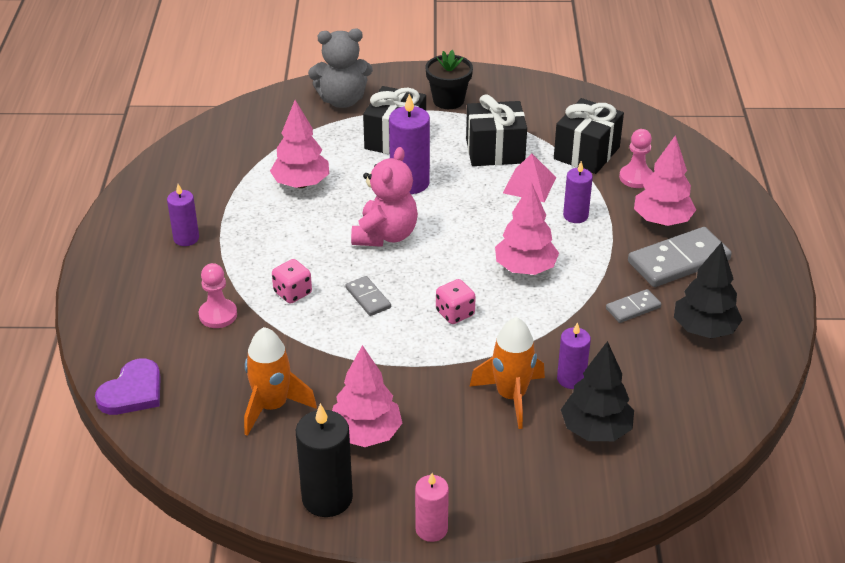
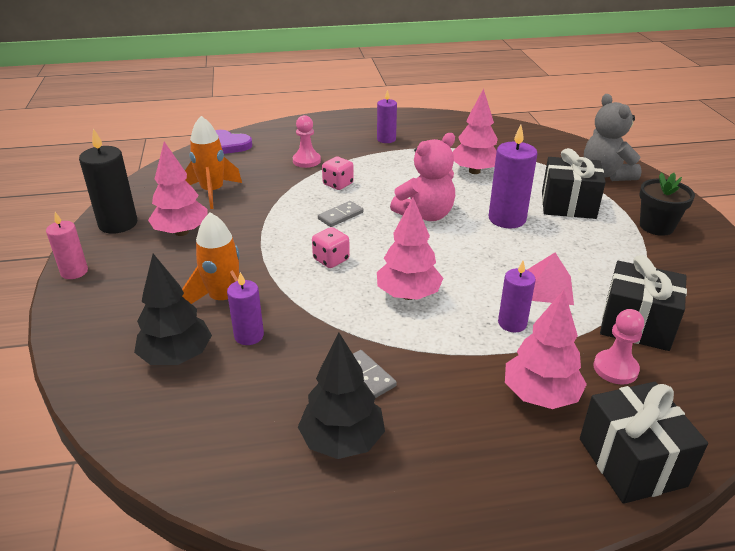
camera: 80 degrees right, 5 degrees down
pink teddy bear [351,147,418,247] -> pink teddy bear turned 45 degrees counterclockwise [390,133,455,221]
black gift [466,94,527,166] -> black gift moved to [580,382,708,504]
grey domino [628,227,732,287] -> none

